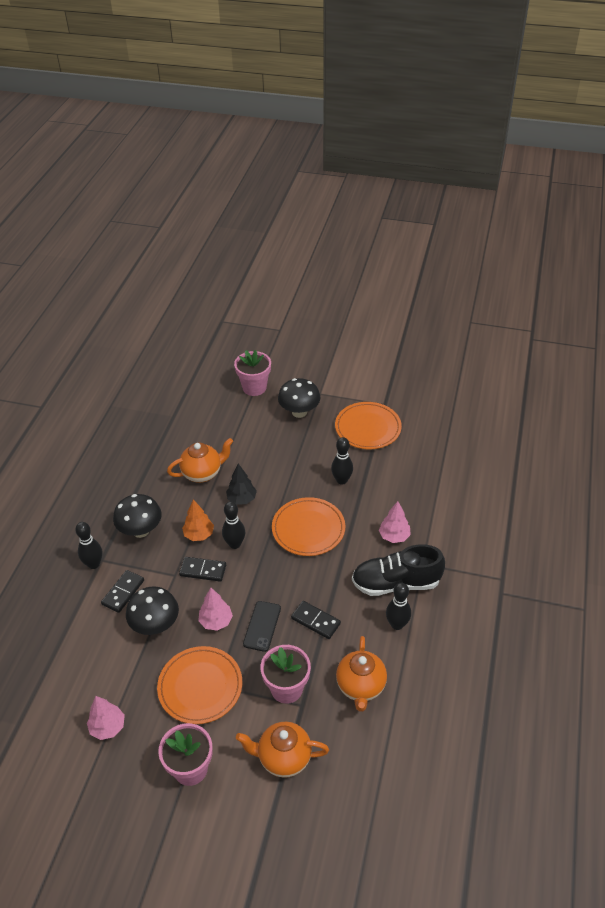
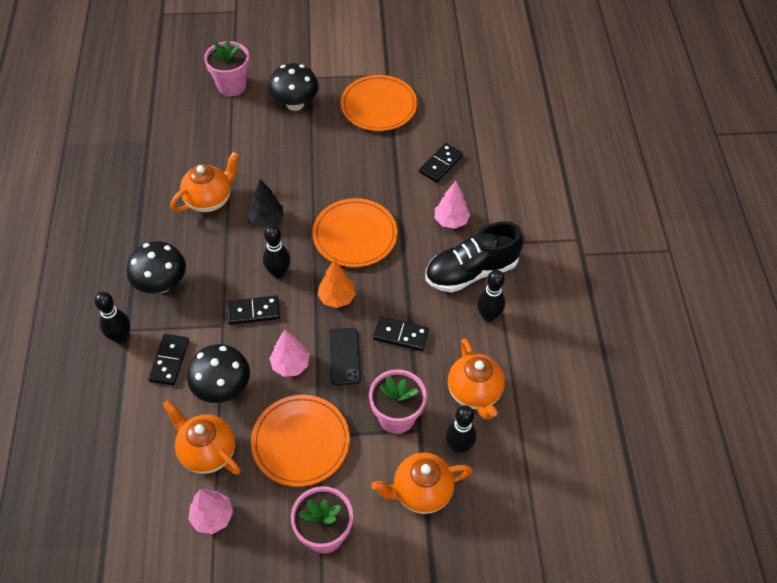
camera: 20 degrees left, 10 degrees up
orange tree [182,499,214,541] -> orange tree moved to [318,260,356,308]
black bowling pin [331,437,353,485] -> black bowling pin moved to [445,405,476,453]
none -> orange teapot [163,400,240,475]
none -> black domino [419,143,463,183]

